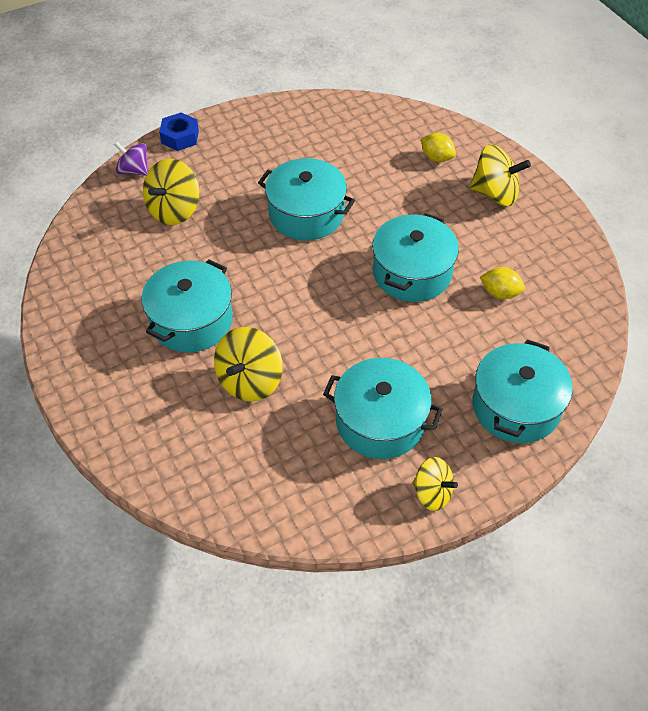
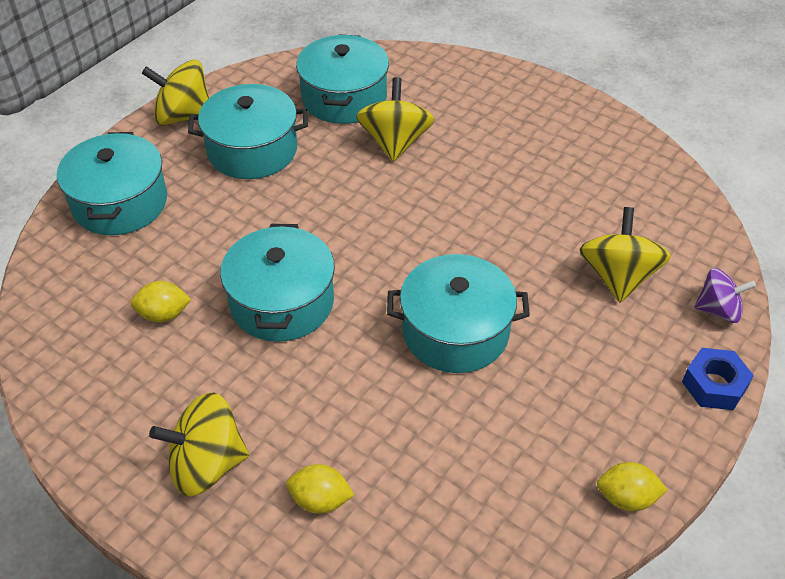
camera: 155 degrees right, 5 degrees down
turquoise pot [141,259,233,352] -> turquoise pot moved to [296,34,389,124]
yellow spinning top [413,457,458,511] -> yellow spinning top [142,60,209,126], size x1.53
none -> yellow lemon [597,462,668,511]

